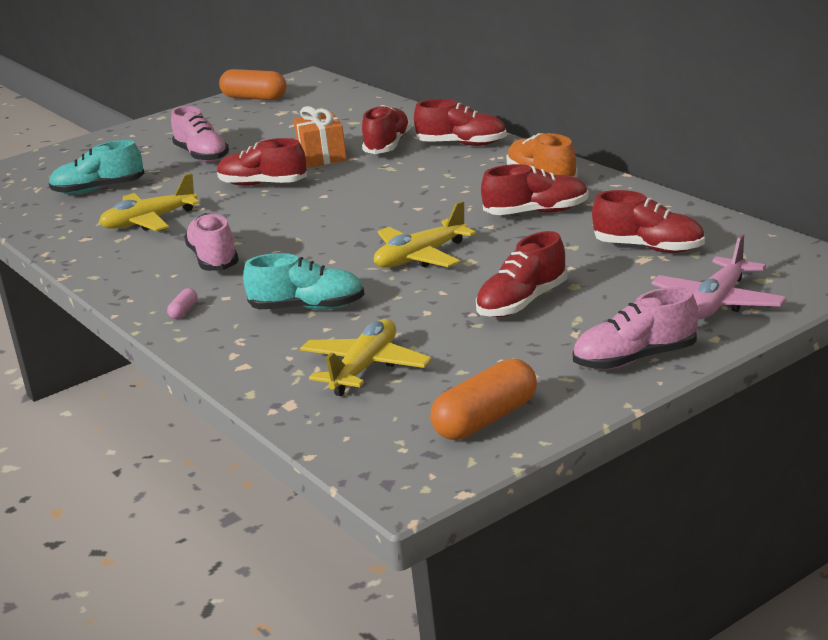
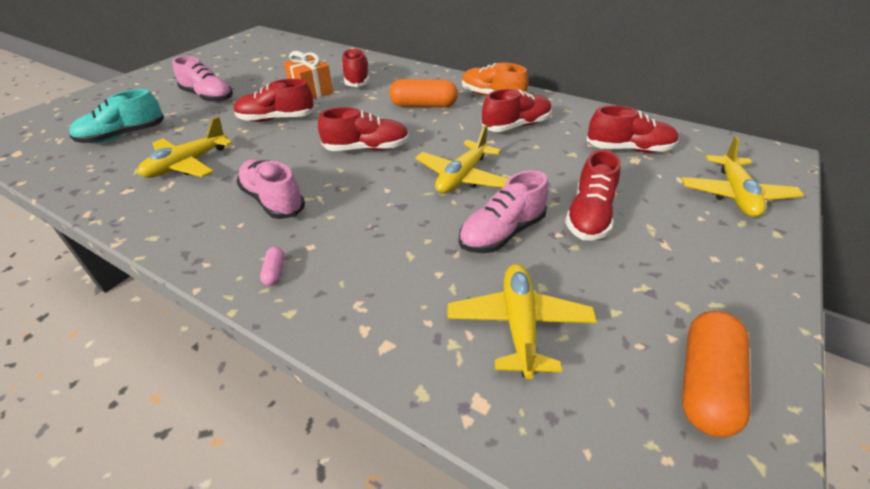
camera: 25 degrees left, 15 degrees up
orange capsule [219,69,287,100] -> orange capsule moved to [389,79,458,108]
turquoise shoe [243,253,365,310] -> none
red shoe [414,99,507,146] -> red shoe moved to [318,107,409,151]
pink shoe [573,287,698,369] -> pink shoe moved to [459,170,549,253]
pink plane [651,234,786,319] -> yellow plane [682,136,804,217]

